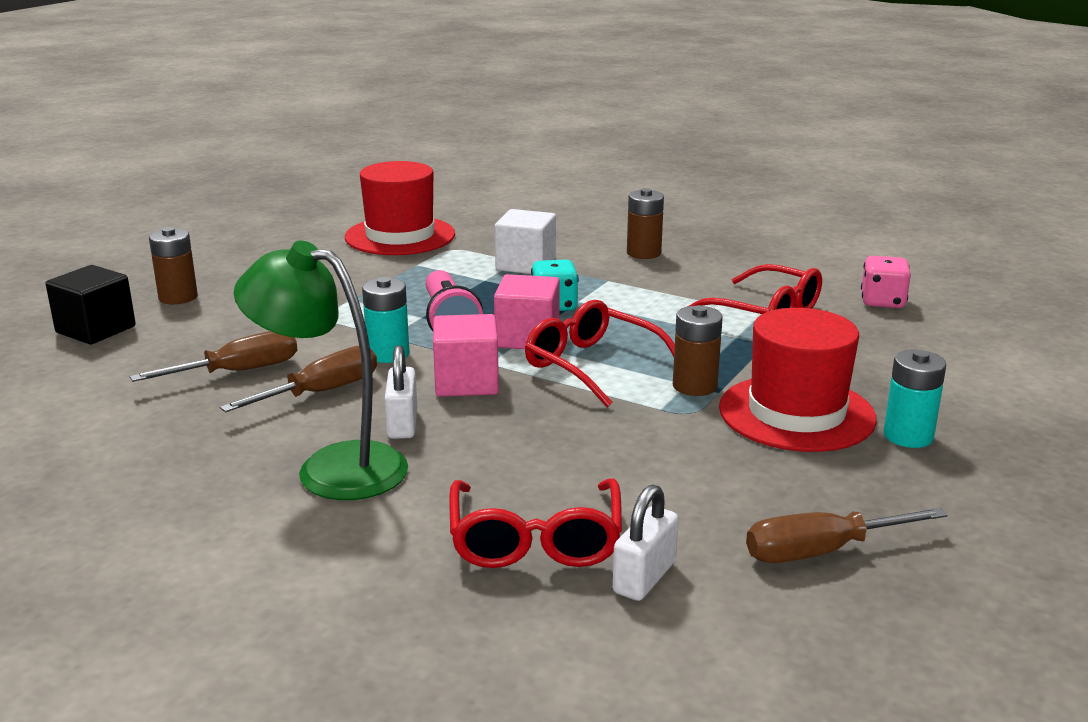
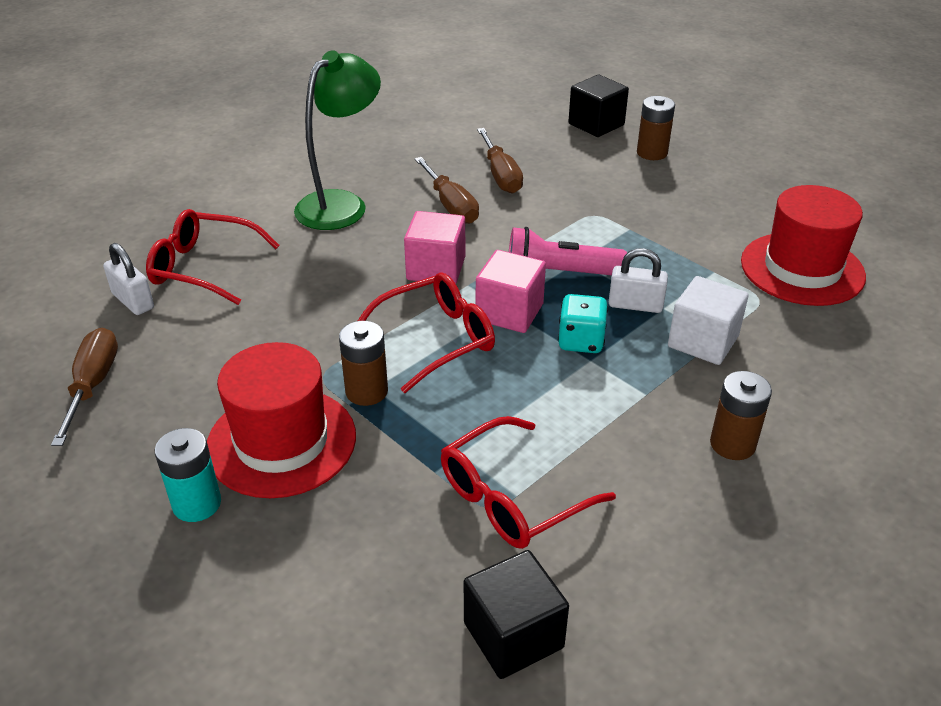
camera: 105 degrees right, 15 degrees up
turquoise battery [362,277,409,363] -> none
white padlock [384,345,417,439] -> white padlock moved to [609,248,668,313]
pink dice [861,256,911,308] -> black cube [464,550,569,679]

